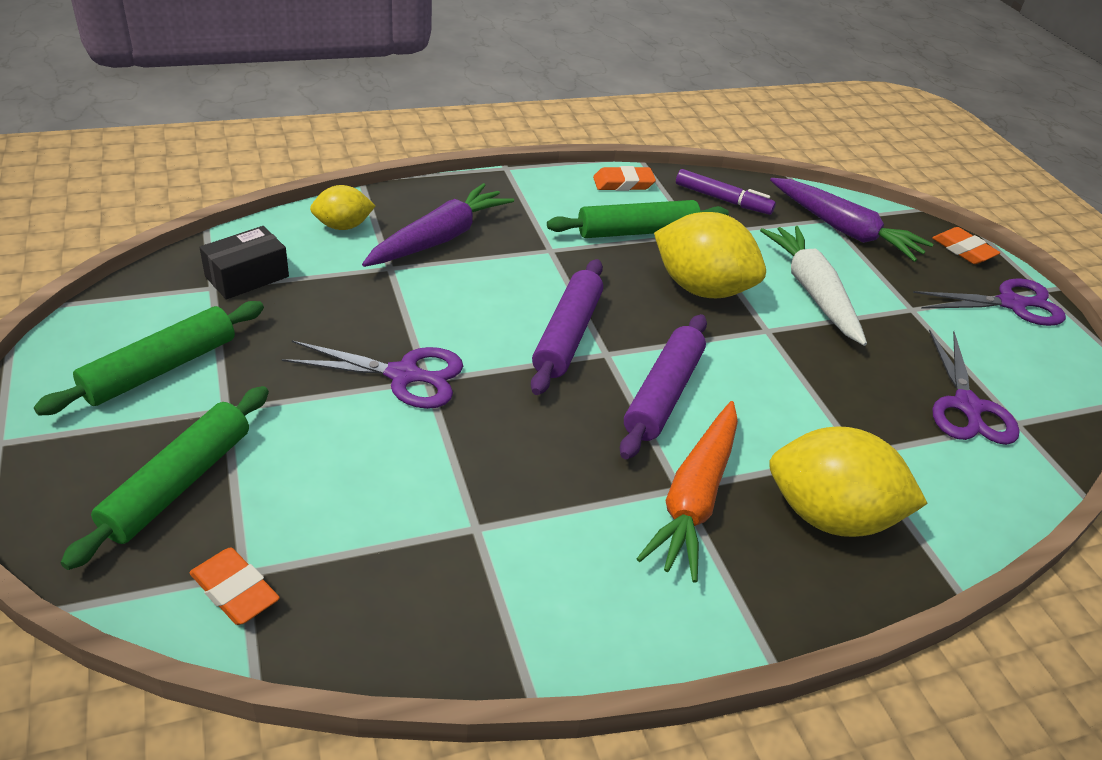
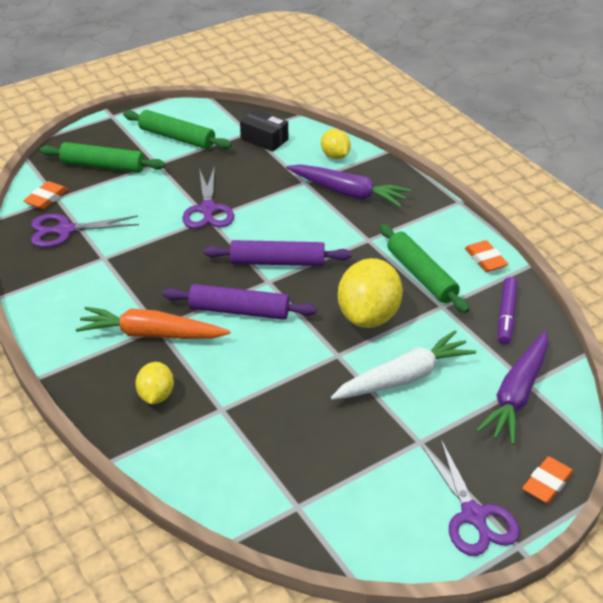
camera: 80 degrees right, 0 degrees up
yellow lemon [769,426,928,537] -> yellow lemon [135,362,174,404], size x0.55
purple scissors [929,329,1020,445] -> purple scissors moved to [31,214,139,248]

